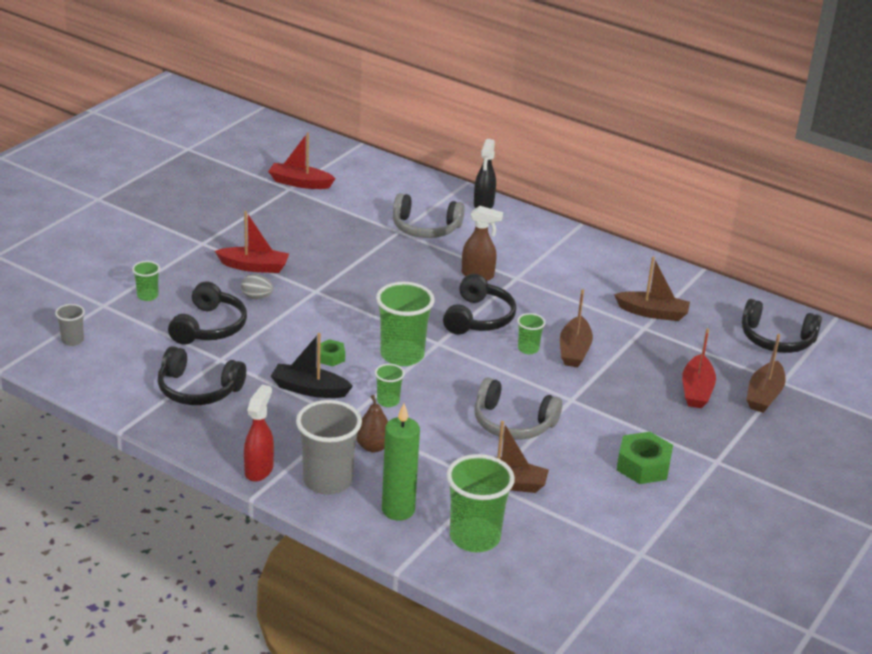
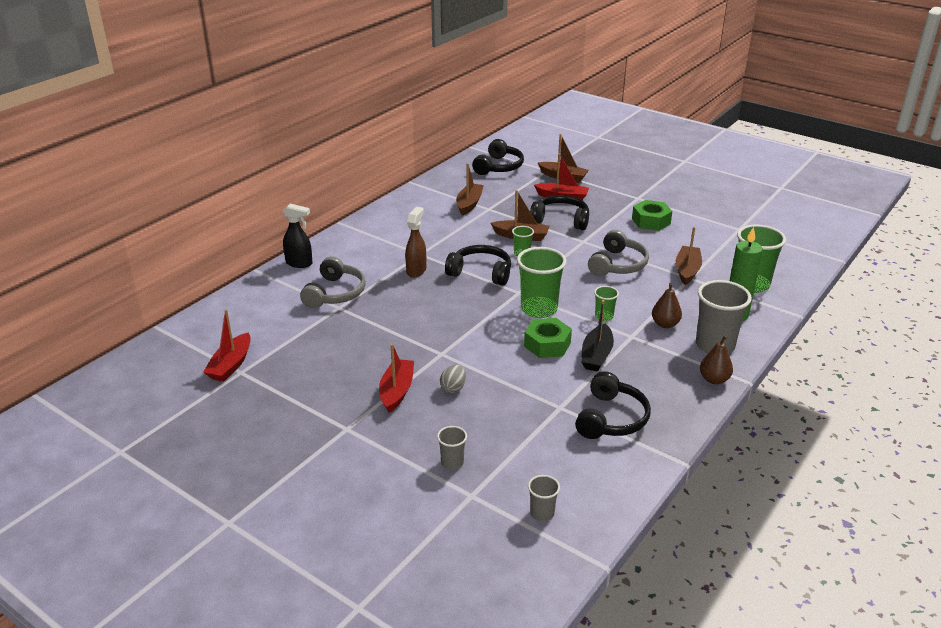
camera: 85 degrees left, 0 degrees up
green cup [132,261,160,301] -> grey cup [437,426,467,469]
black headphones [168,281,247,345] -> black headphones moved to [530,195,589,230]
red spray bottle [244,385,274,482] -> brown pear [700,335,733,384]
green nut [320,339,345,366] -> green nut [524,318,572,358], size x1.76

